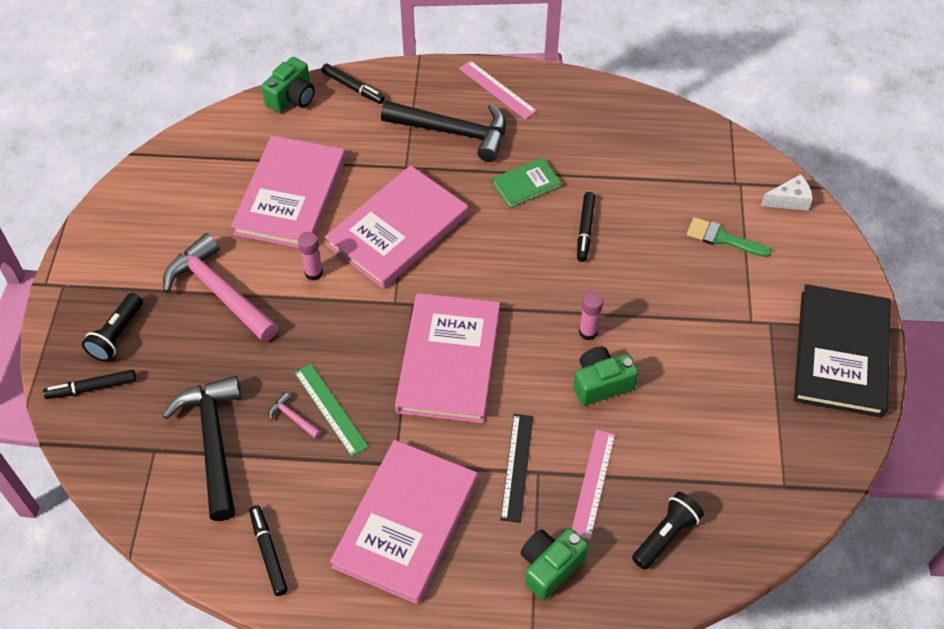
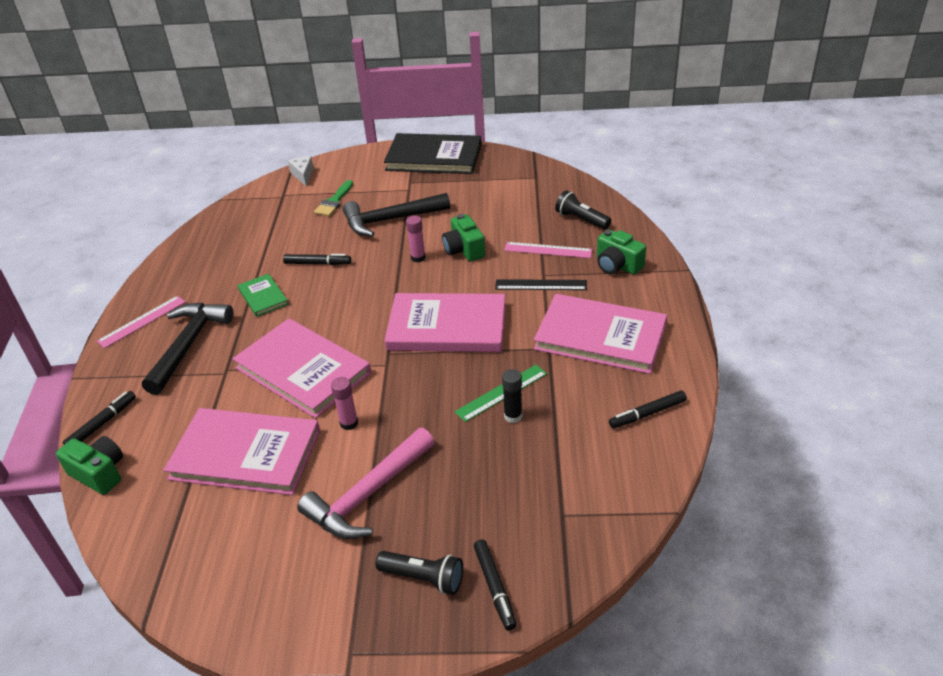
camera: 90 degrees left, 15 degrees down
black hammer [162,376,241,521] -> black hammer moved to [343,193,450,237]
pink hammer [269,392,321,439] -> black glue stick [502,369,522,423]

